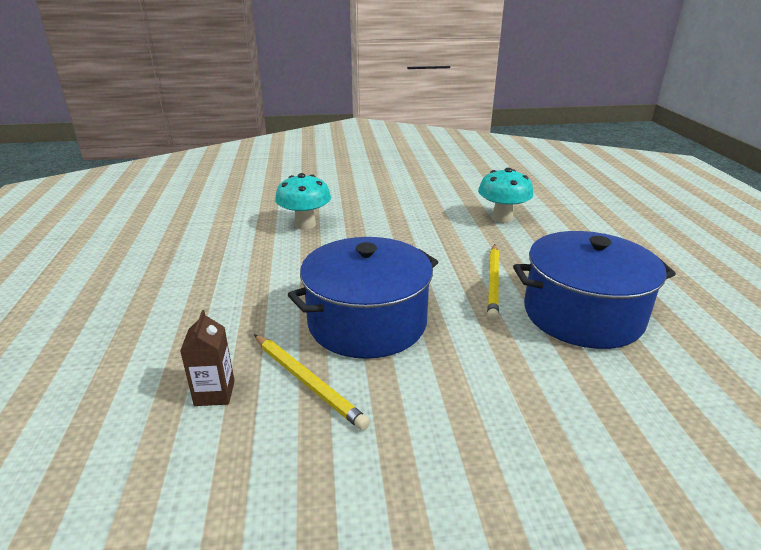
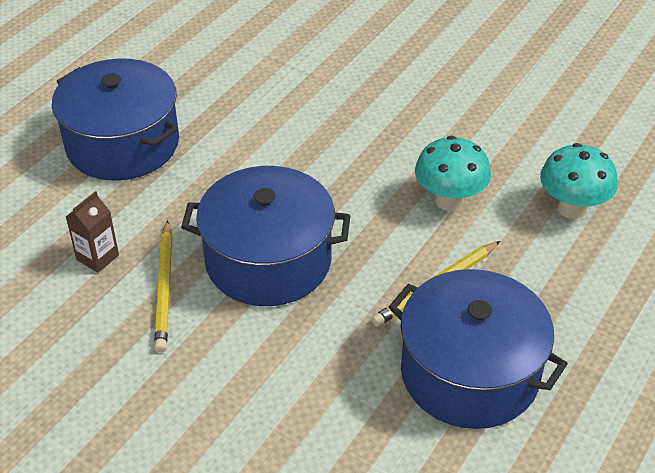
camera: 40 degrees right, 15 degrees up
turquoise mushroom [275,173,331,230] -> turquoise mushroom moved to [415,136,491,211]
none -> blue pot [52,59,179,181]

